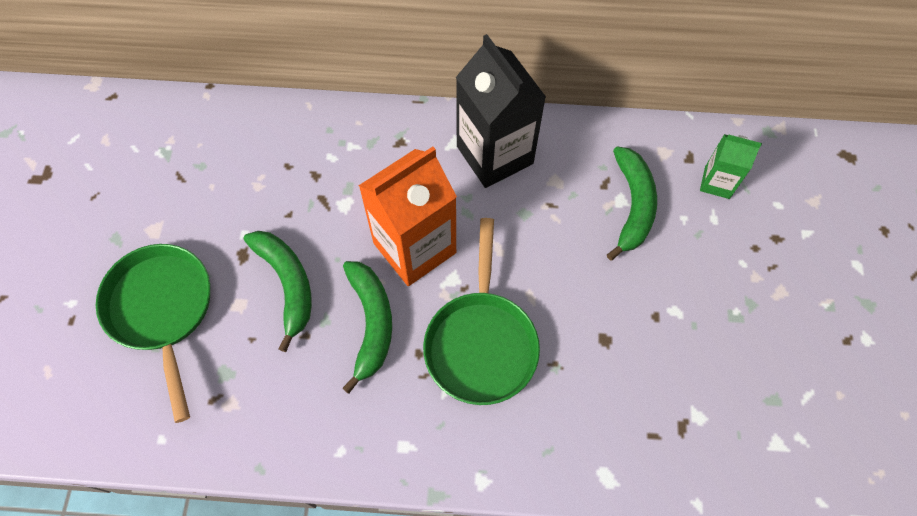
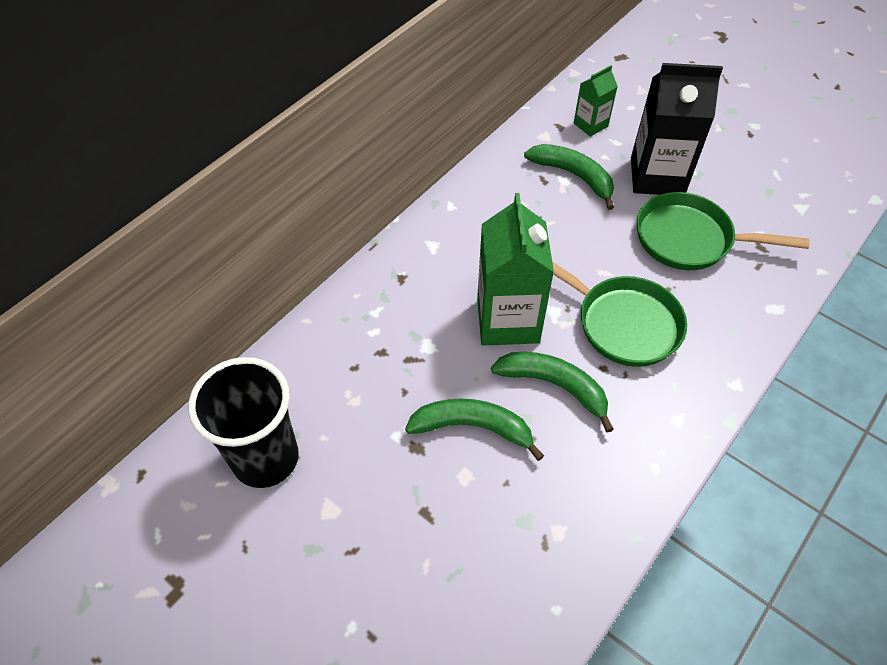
camera: 55 degrees left, 10 degrees down
green pan [96,244,210,423] -> green pan moved to [637,192,809,270]
orange carton [358,146,457,286] -> green carton [477,193,554,345]
black carton [456,34,546,188] -> black carton moved to [631,63,723,195]
none -> black cup [188,357,299,488]

